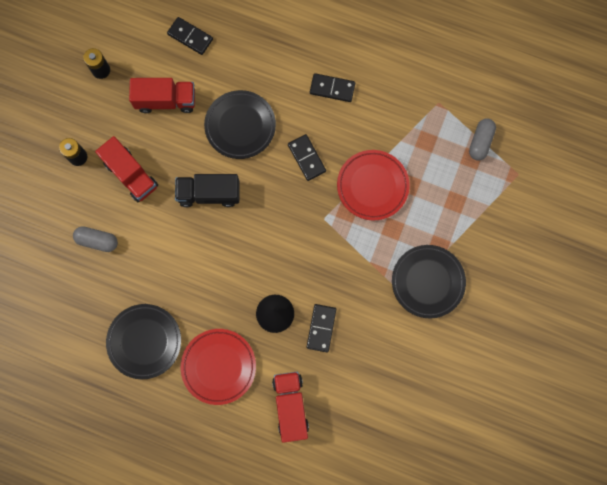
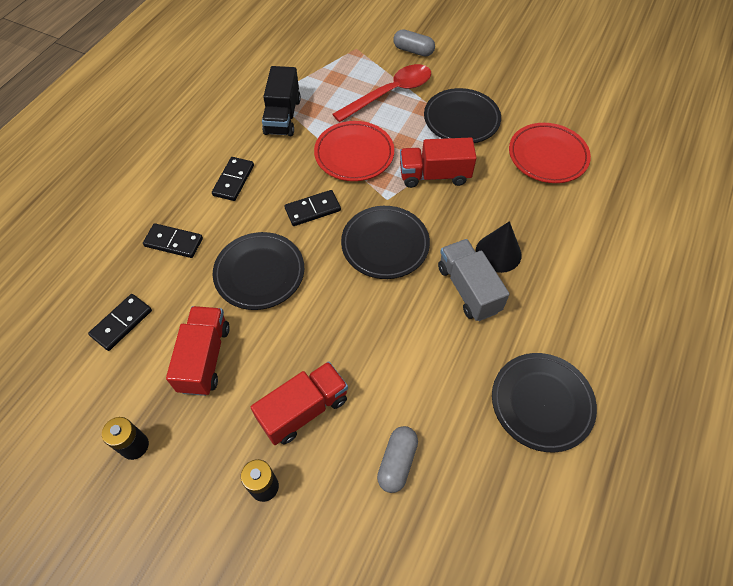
camera: 85 degrees left, 20 degrees down
black truck [175,174,240,207] -> black truck moved to [262,66,301,136]
red plate [181,329,256,405] -> red plate moved to [509,123,591,183]
red truck [272,372,309,443] -> red truck moved to [400,138,477,188]
black domino [307,304,336,352] -> black domino moved to [143,223,203,258]
grey capsule [469,119,496,160] -> grey capsule moved to [393,29,435,57]
none -> red spoon [332,64,431,122]
none -> black plate [341,206,430,279]
none -> grey truck [438,239,510,321]

